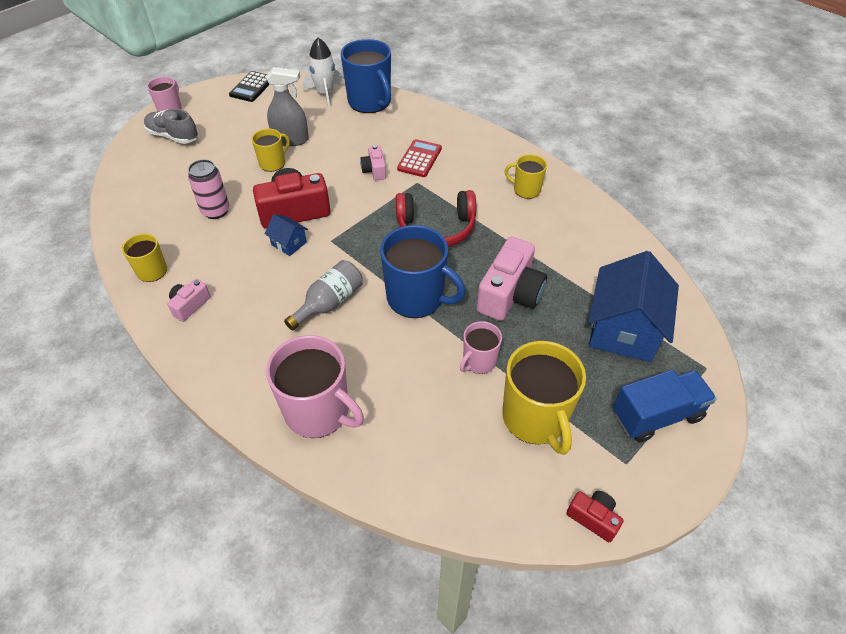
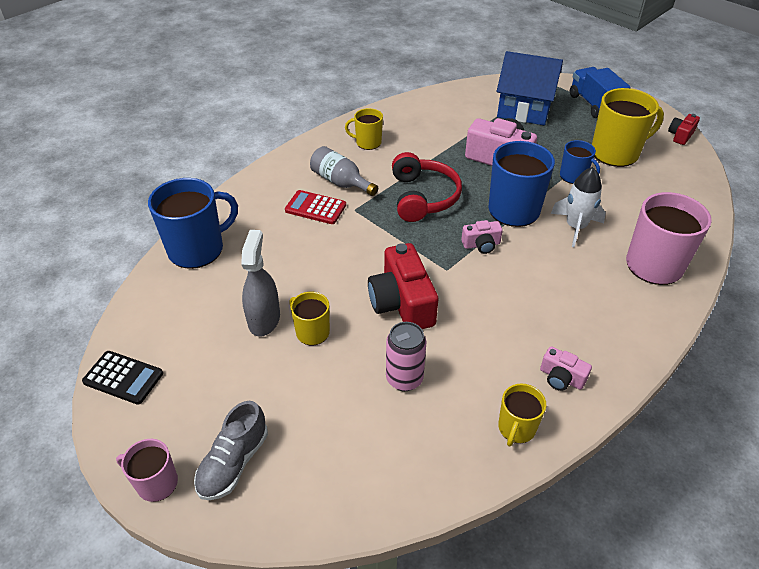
camera: 90 degrees left, 5 degrees down
blue house [265,214,308,256] -> none
grey bottle [284,260,363,331] -> grey bottle moved to [310,146,378,196]
white rocket [303,38,345,108] -> white rocket moved to [551,167,606,247]
pink camera [360,145,386,180] -> pink camera moved to [461,220,503,254]
pink mug [460,321,502,374] -> blue mug [560,140,600,184]
yellow mug [505,154,547,199] -> yellow mug turned 75 degrees clockwise [345,108,383,150]

